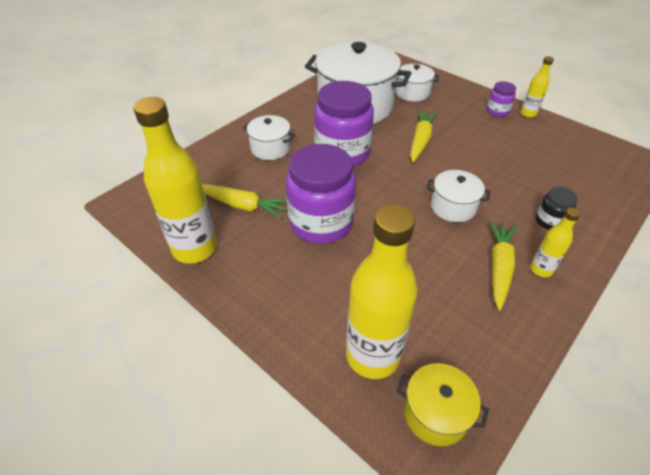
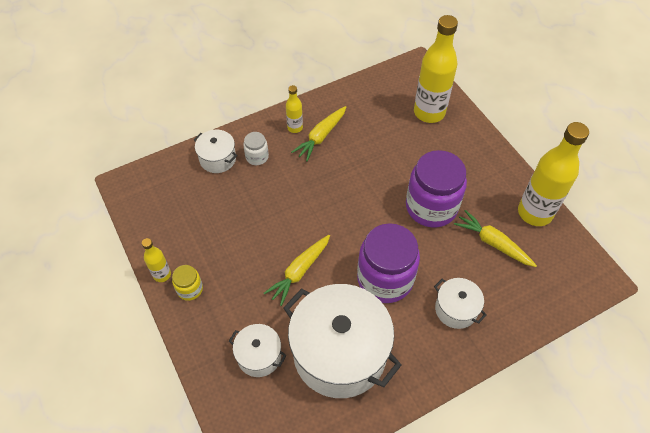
camera: 160 degrees left, 10 degrees up
yellow pot [397,363,489,446] -> none
white pot [427,170,490,222] -> white pot moved to [194,130,237,173]
purple jar [486,81,516,117] -> yellow jar [172,265,203,301]
black jar [535,187,578,230] -> white jar [243,132,269,165]

